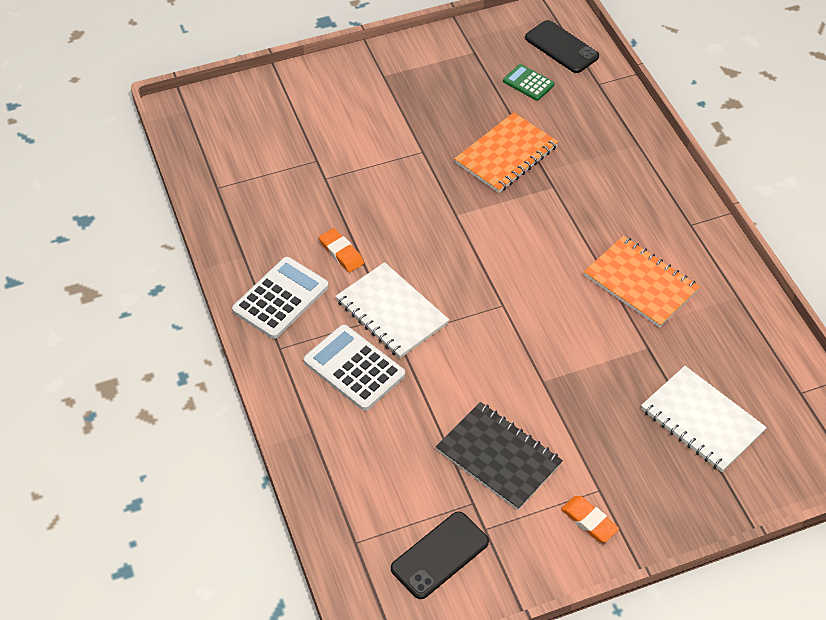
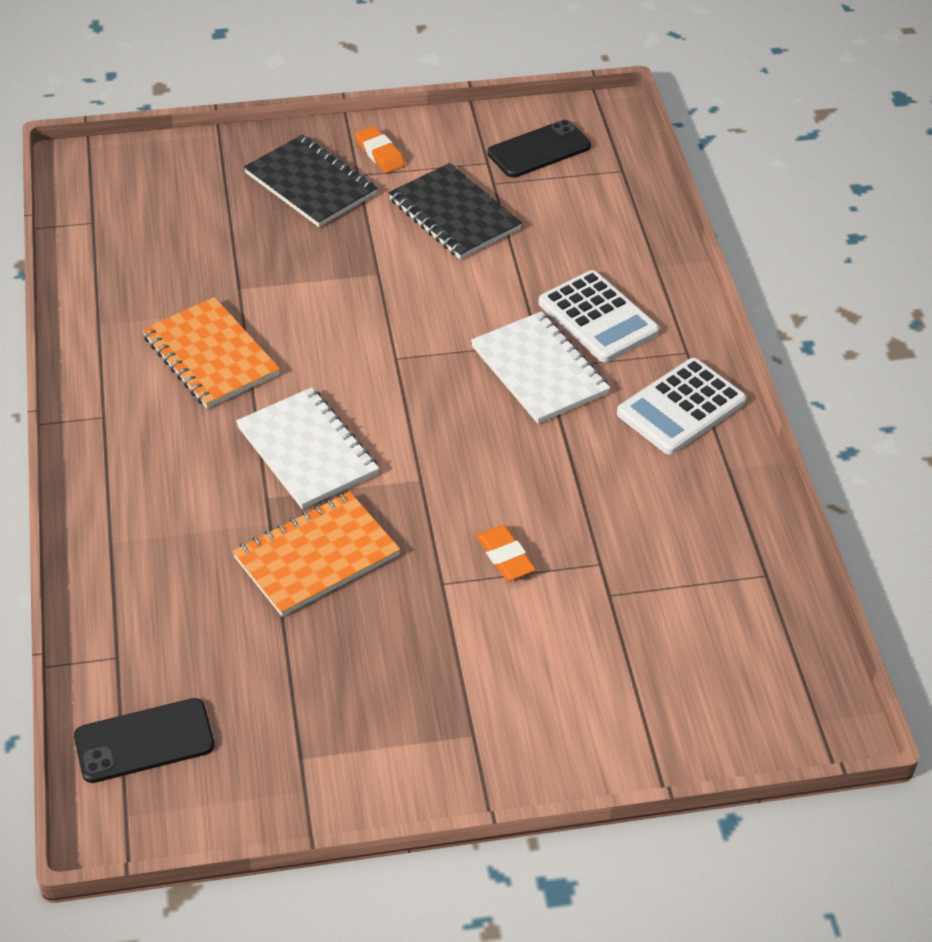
camera: 170 degrees left, 5 degrees down
orange eraser [319,228,364,273] -> orange eraser moved to [476,525,536,580]
green calculator [503,64,555,101] -> none
black phone [525,20,599,73] -> black phone turned 75 degrees counterclockwise [74,698,215,783]
white notebook [641,366,767,472] -> white notebook moved to [236,387,379,509]
none -> black notebook [244,134,377,227]

